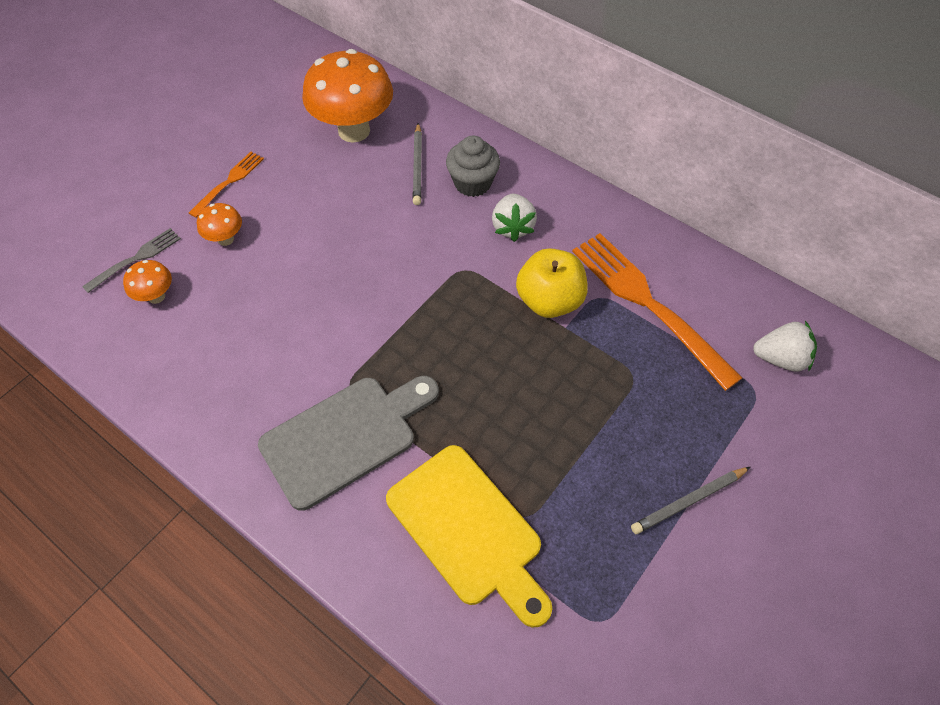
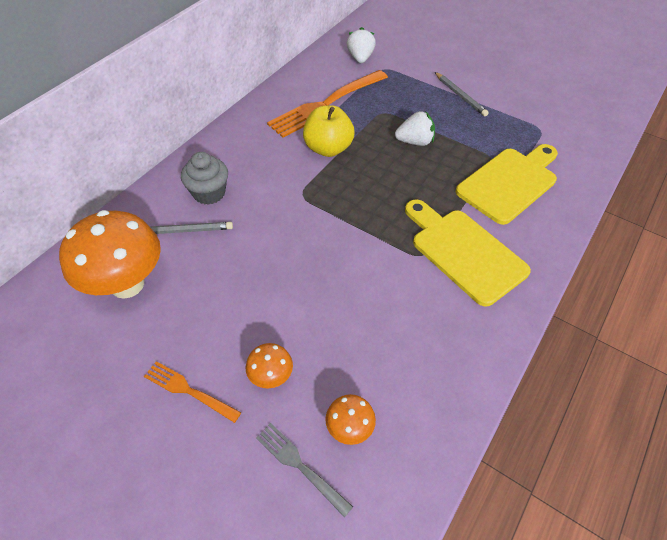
camera: 95 degrees left, 5 degrees down
grey cutting board [258,376,439,511] -> yellow cutting board [405,200,531,307]
white strawberry [492,194,537,242] -> white strawberry moved to [395,111,435,146]

